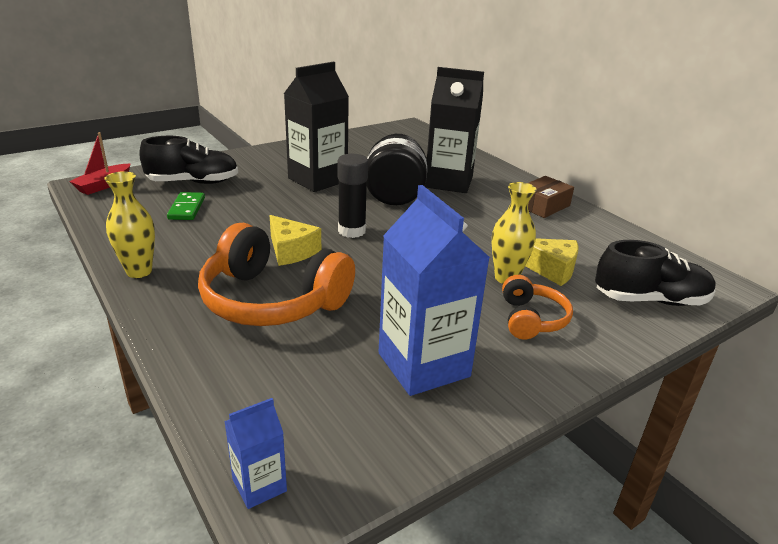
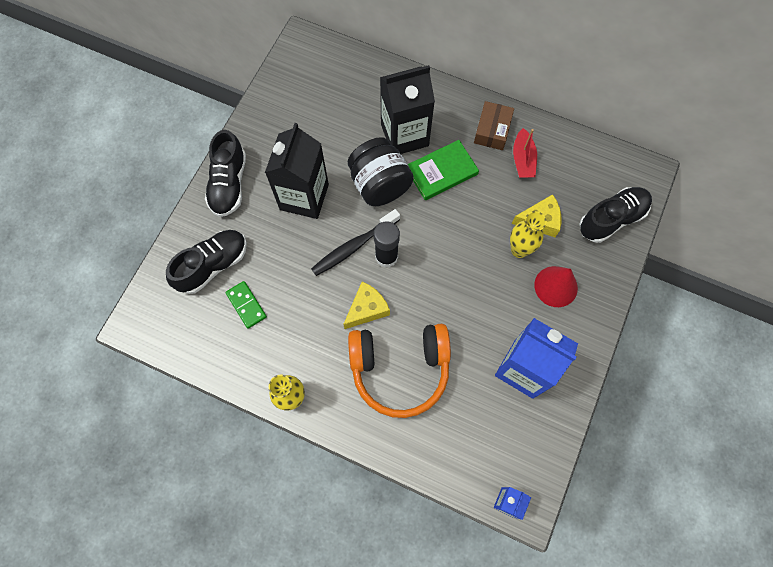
camera: 30 degrees left, 40 degrees up
red boat [69,132,131,195] -> red boat moved to [513,128,537,177]
yellow cheese [270,215,321,266] -> yellow cheese turned 60 degrees counterclockwise [343,282,390,329]
orange headphones [502,275,573,339] -> red cone [534,266,578,307]
none -> black shoe [205,130,246,217]
none -> black toothbrush [311,209,400,276]
none -> green book [408,140,479,200]

